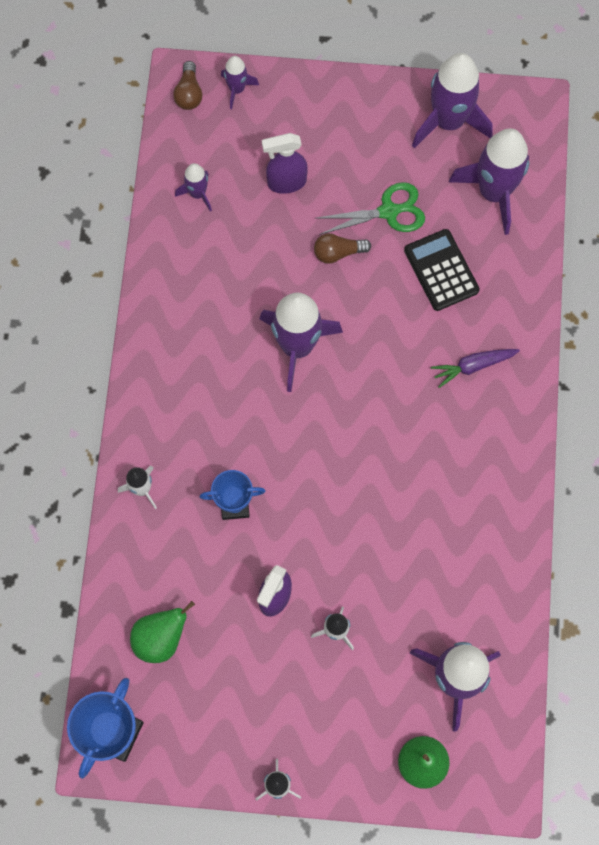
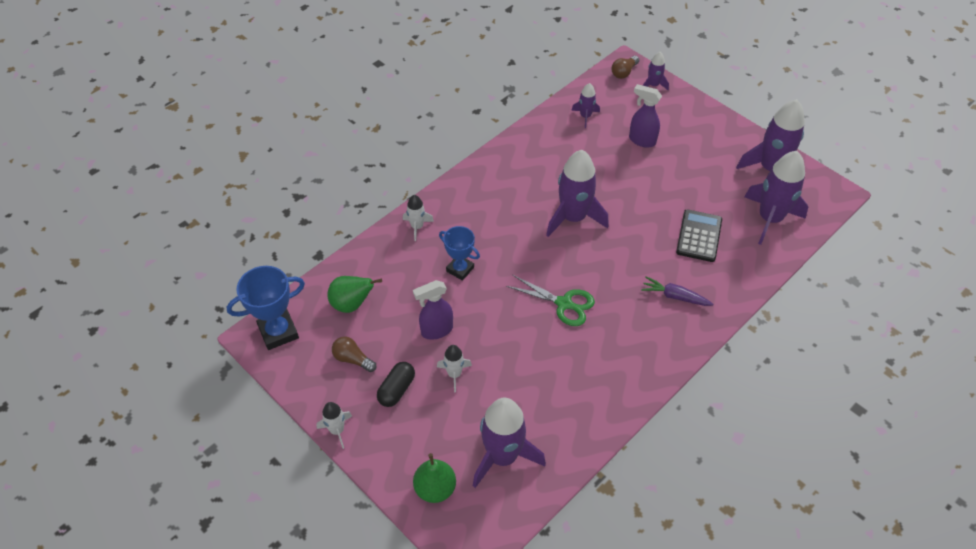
camera: 40 degrees right, 20 degrees down
brown light bulb [314,233,371,264] -> brown light bulb moved to [332,337,376,372]
green scissors [317,182,425,235] -> green scissors moved to [506,275,595,326]
none -> black capsule [377,362,415,407]

